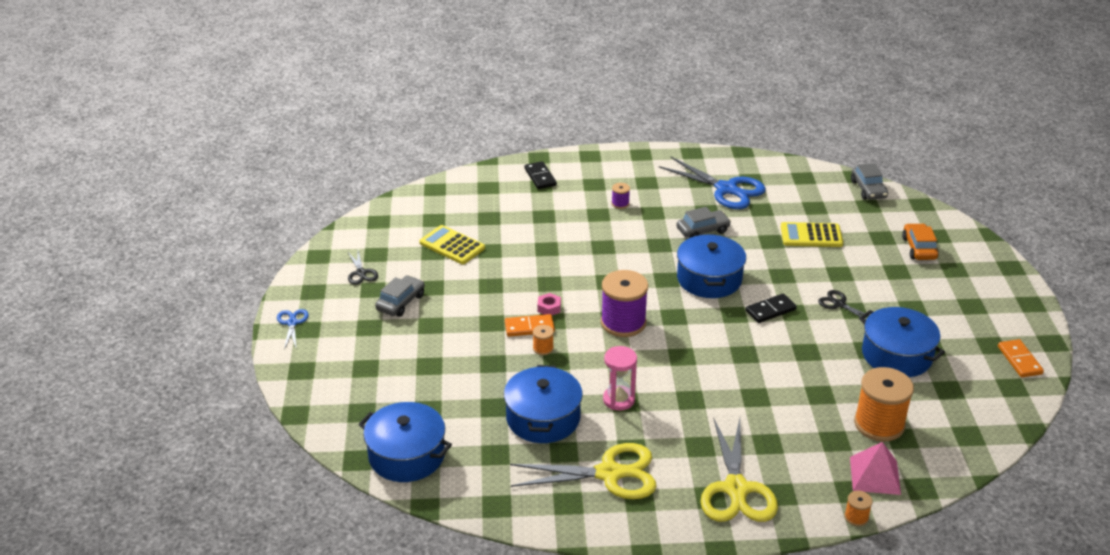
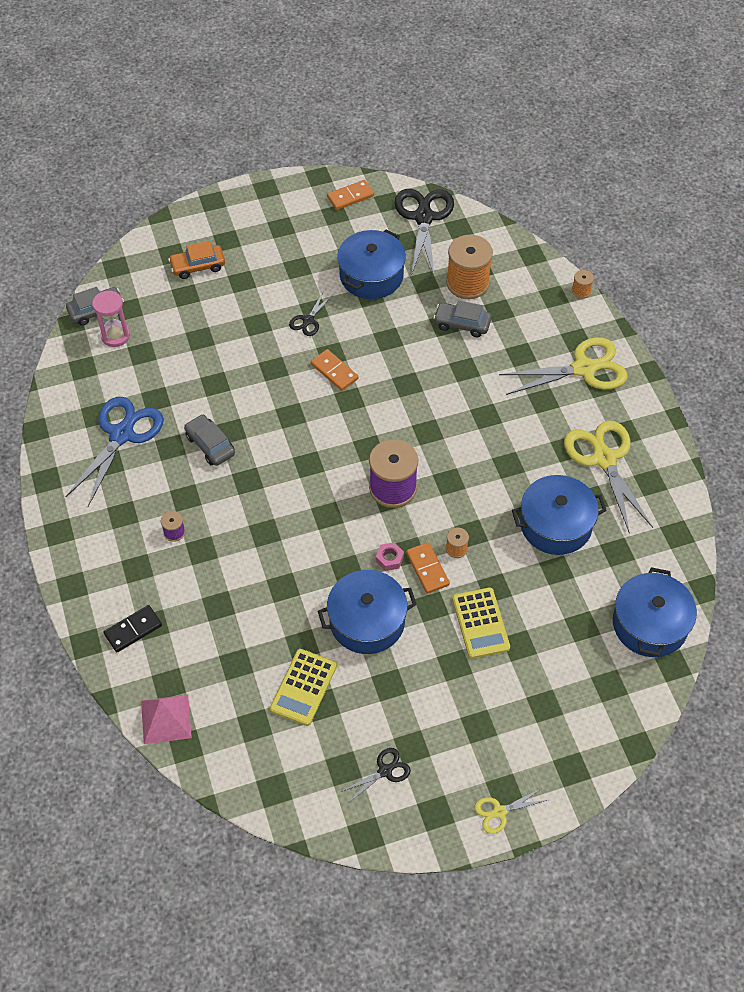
camera: 105 degrees left, 20 degrees up
blue scissors [277,309,309,349] -> yellow scissors [474,788,547,834]
grey car [375,275,425,317] -> grey car moved to [433,301,492,337]
pink hourglass [603,346,637,411] -> pink hourglass moved to [92,291,130,347]
blue pot [677,234,746,298] -> blue pot moved to [318,570,417,654]
black domino [745,294,797,323] -> orange domino [311,349,358,391]
yellow calculator [781,222,843,247] -> yellow calculator moved to [452,587,510,659]
pink pyramid [850,442,901,495] -> pink pyramid moved to [141,695,192,744]
none -> black scissors [394,189,454,276]

